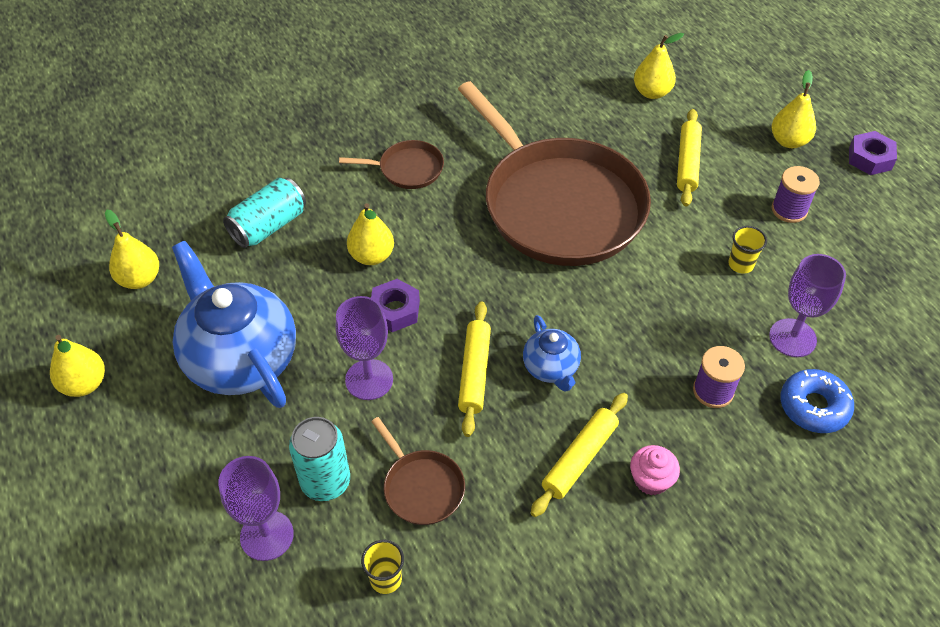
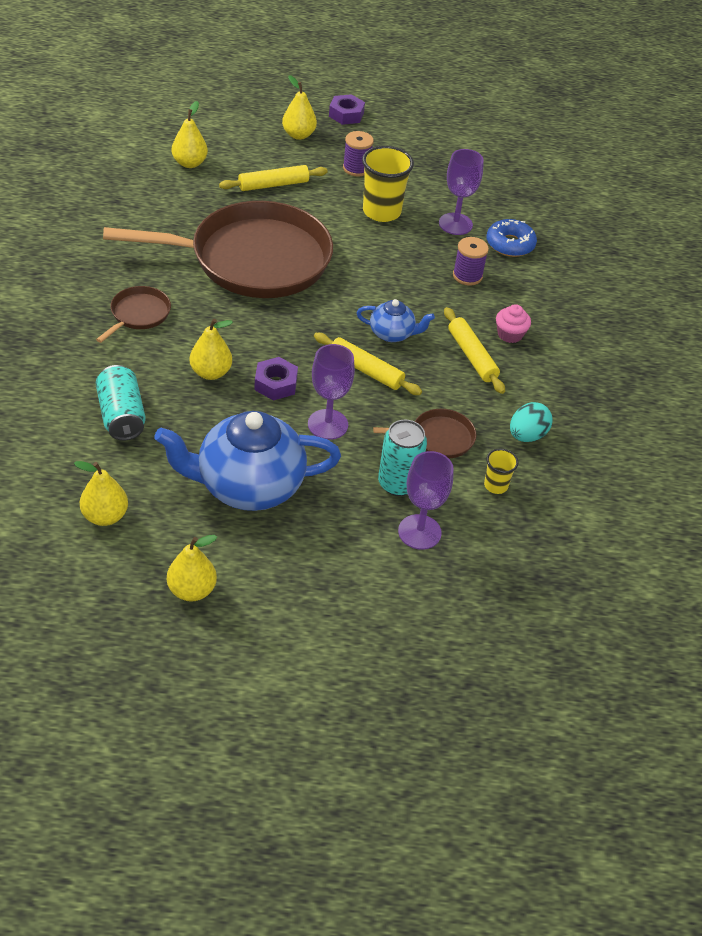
camera: 65 degrees left, 5 degrees down
yellow rolling pin [677,109,702,207] -> yellow rolling pin turned 60 degrees counterclockwise [219,165,328,191]
yellow cup [728,226,767,274] -> yellow cup [362,146,414,222], size x1.95
none -> turquoise egg [510,402,553,442]

